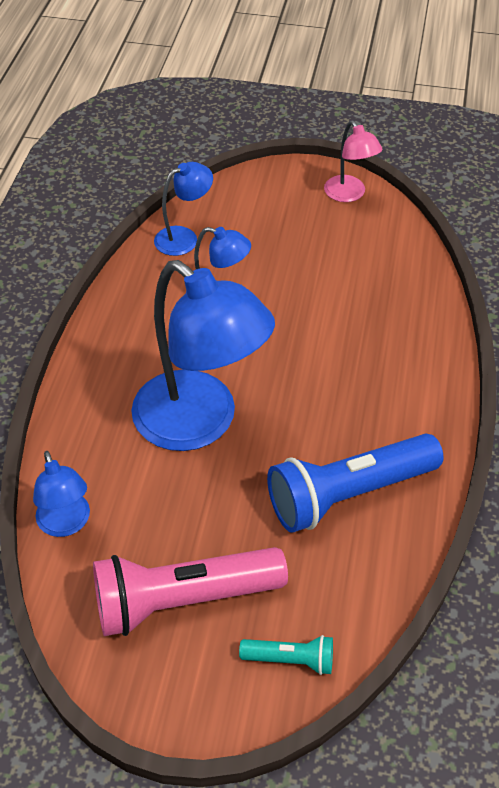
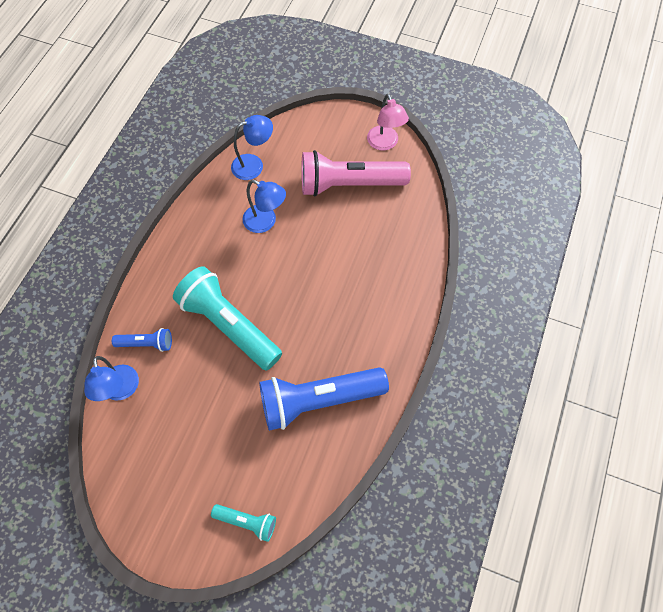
camera: 10 degrees right, 15 degrees up
pink flashlight [93,547,288,636] -> pink flashlight moved to [301,150,411,196]
blue lamp [131,260,275,451] -> turquoise flashlight [173,266,282,371]
none -> blue flashlight [112,328,172,352]

